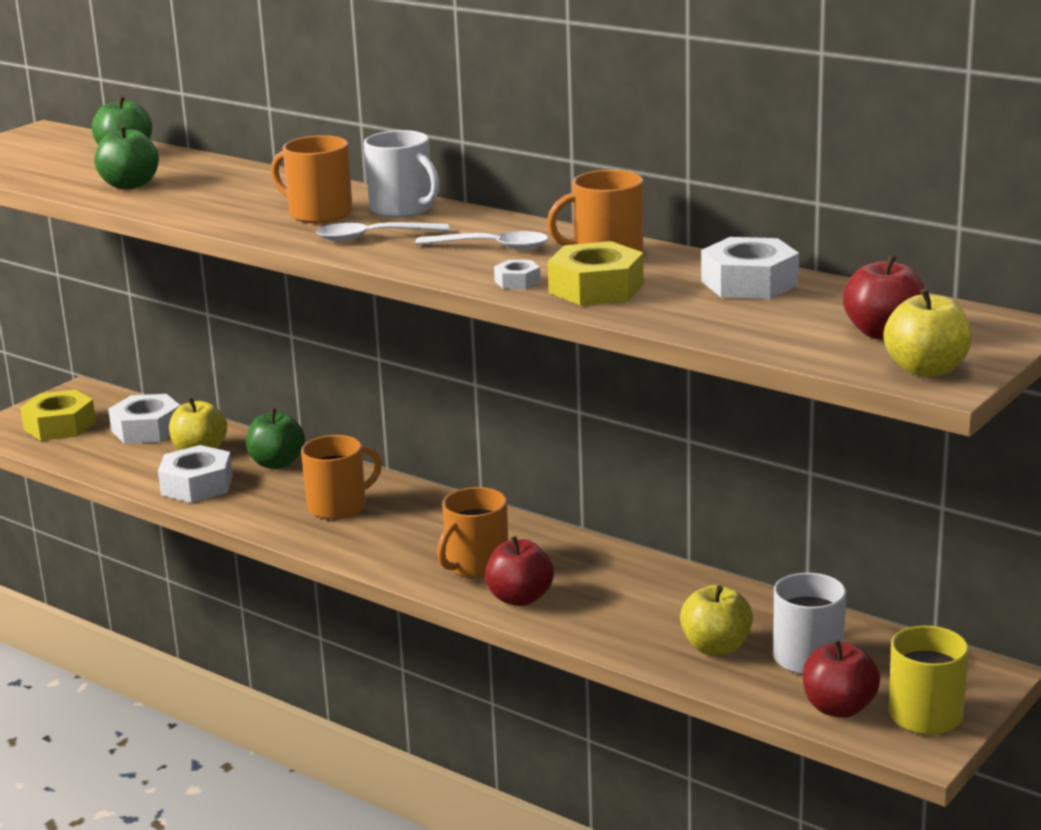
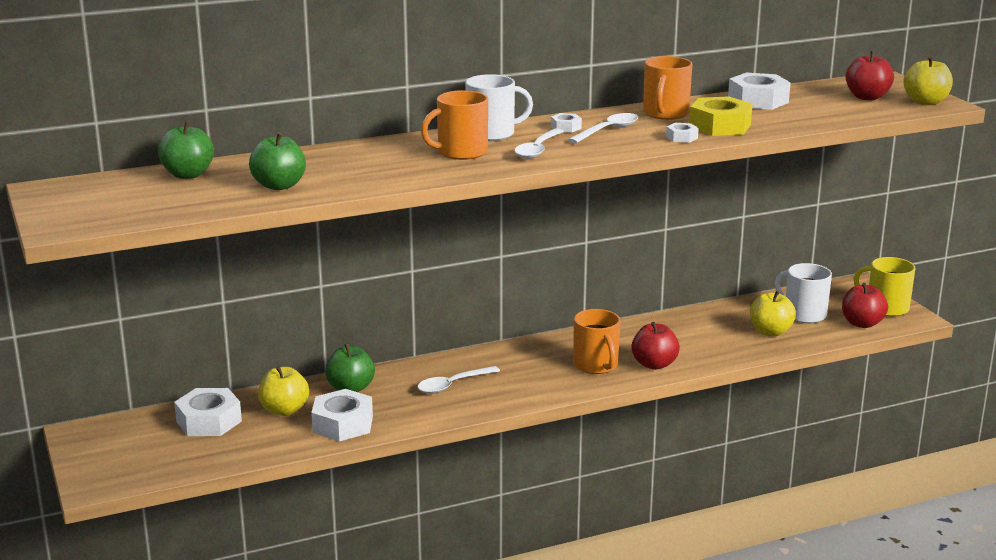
camera: 60 degrees left, 0 degrees up
yellow nut [20,390,96,441] -> none
orange mug [301,435,382,520] -> white spoon [417,366,500,394]
none -> white nut [551,113,582,133]

